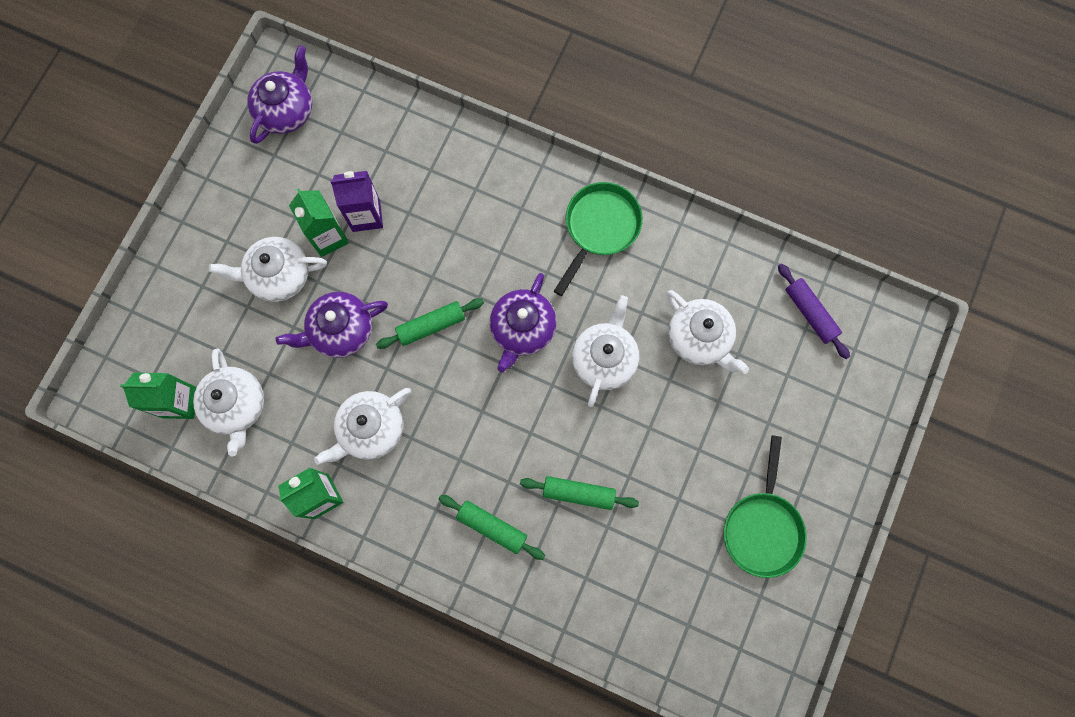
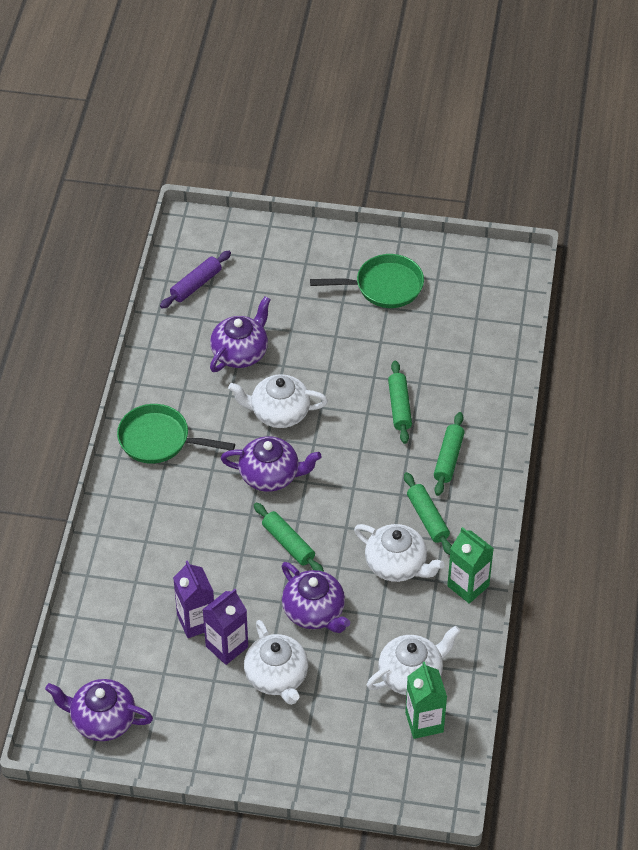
camera: 105 degrees left, 25 degrees down
green carton [289,189,349,257] -> purple carton [202,589,248,665]
white teapot [666,290,749,374] -> purple teapot [210,296,271,372]
none -> green rolling pin [404,472,452,555]

